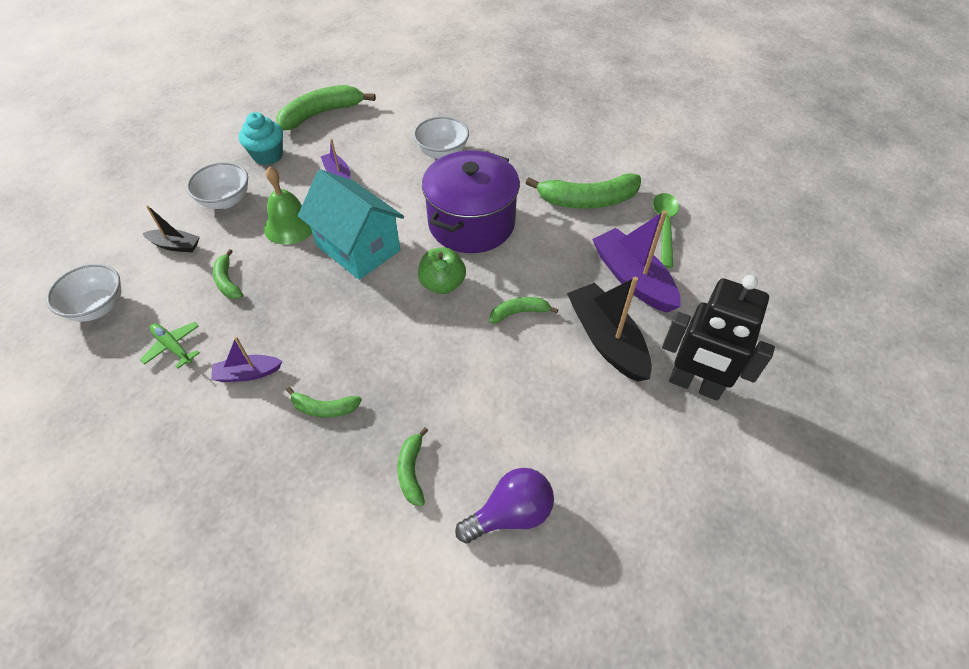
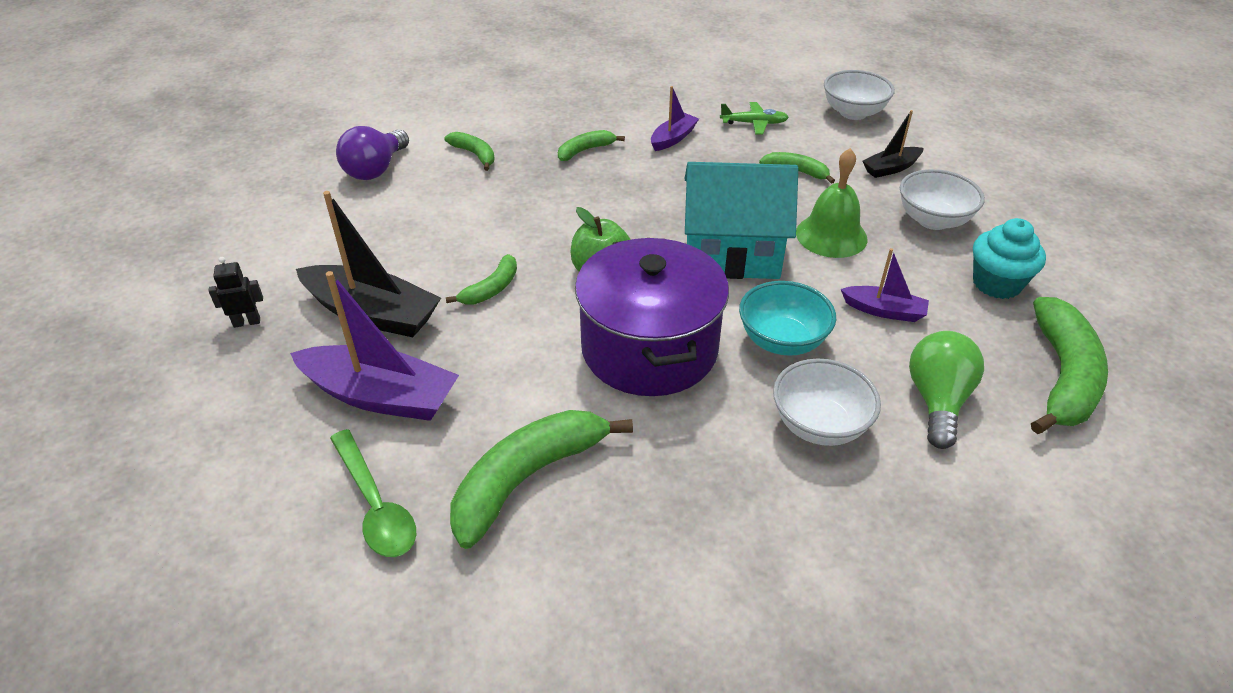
camera: 140 degrees right, 10 degrees down
black robot [662,275,775,400] -> black robot [209,257,263,328], size x0.41
none -> turquoise bowl [739,281,836,356]
none -> green light bulb [909,331,984,449]

